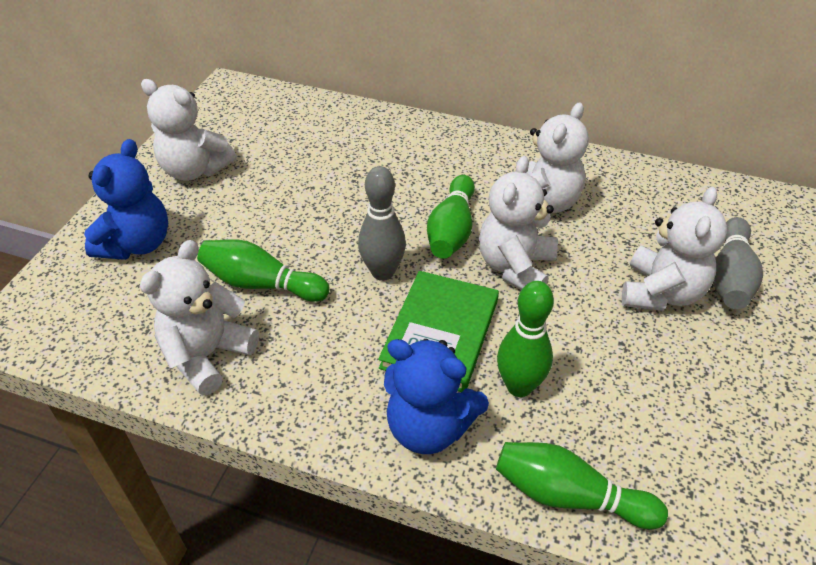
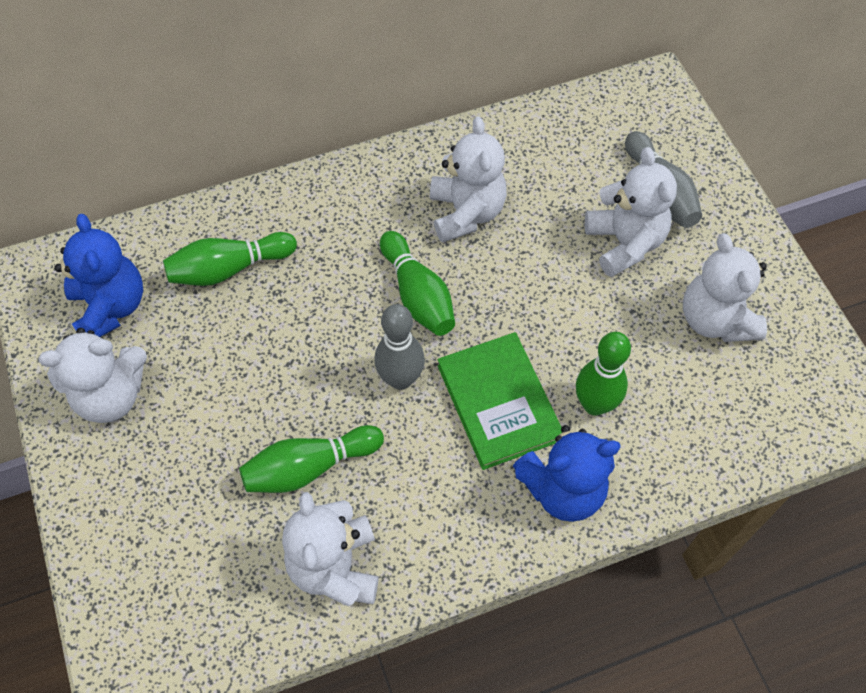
camera: 40 degrees left, 15 degrees up
blue teddy bear [84,139,168,260] -> blue teddy bear moved to [54,214,143,337]
white teddy bear [479,156,558,290] -> white teddy bear moved to [683,233,767,342]
green bowling pin [496,442,668,529] -> green bowling pin moved to [163,232,297,286]

